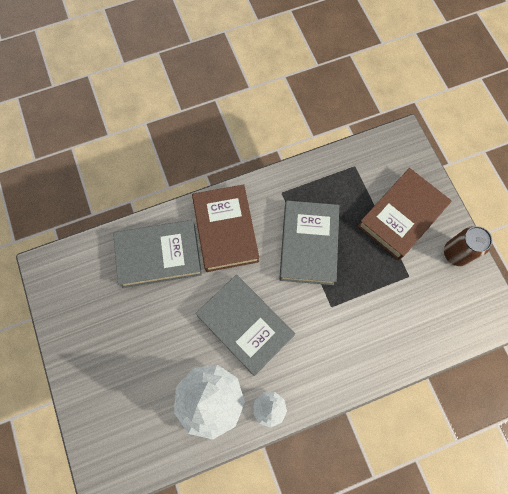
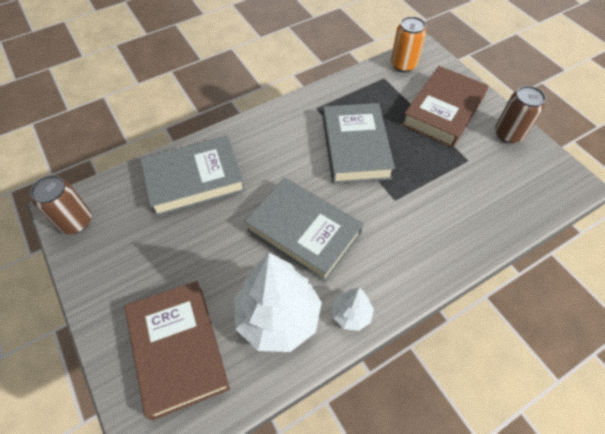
camera: 10 degrees left, 15 degrees down
brown book [192,184,259,272] -> brown book moved to [125,281,230,420]
none -> brown can [30,175,91,234]
none -> orange can [391,16,426,72]

